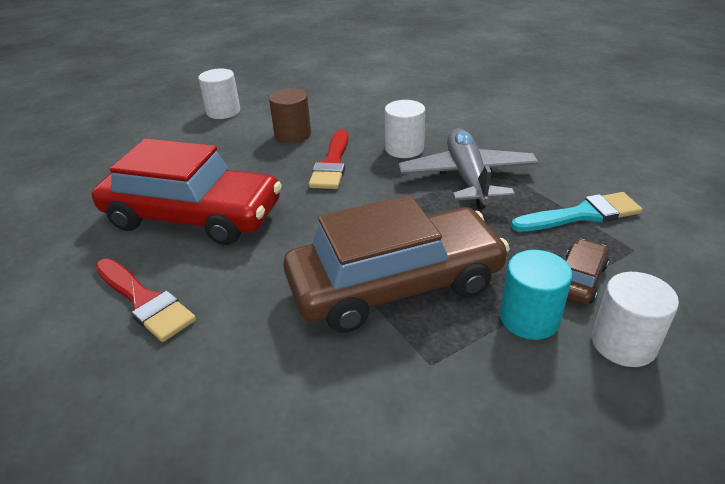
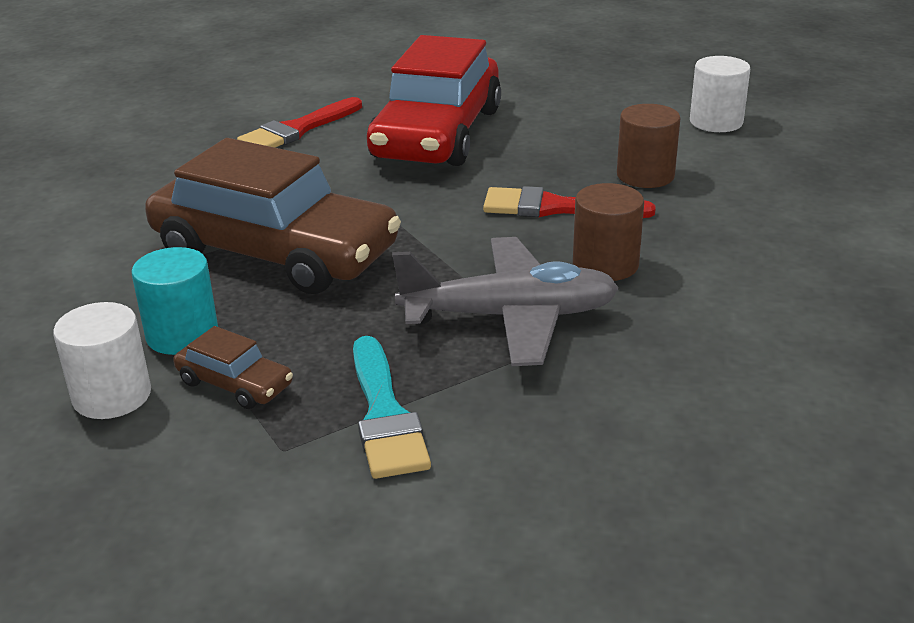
camera: 90 degrees right, 5 degrees down
brown car [284,195,510,333] -> brown car turned 45 degrees counterclockwise [145,138,401,294]
white cylinder [385,100,425,158] -> brown cylinder [573,183,644,281]

